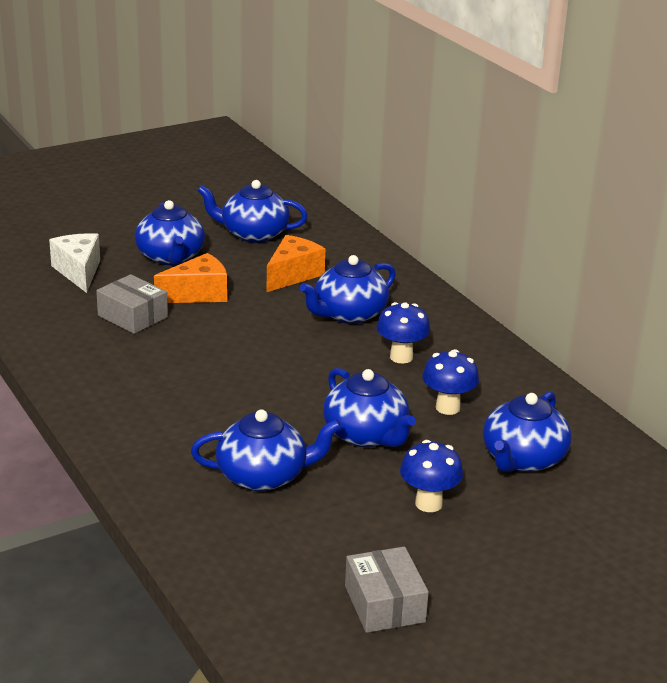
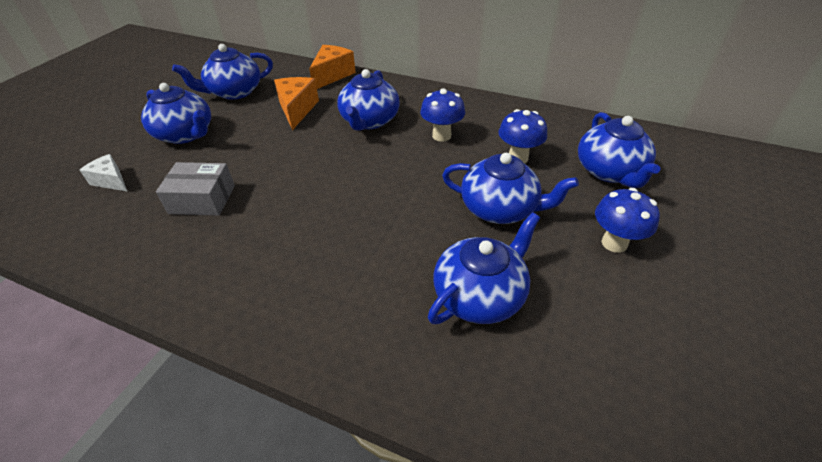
camera: 35 degrees left, 15 degrees up
white cheese [49,233,100,293] -> white cheese [80,154,128,192], size x0.65
orange cheese [154,253,227,303] -> orange cheese moved to [309,45,356,89]
grey box [345,546,429,633] -> none

